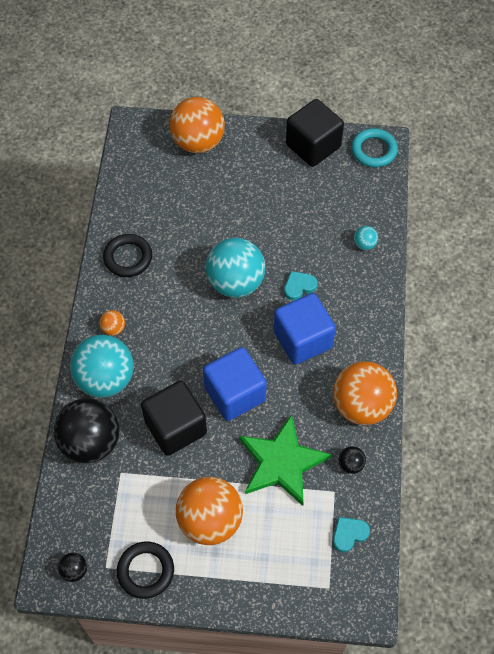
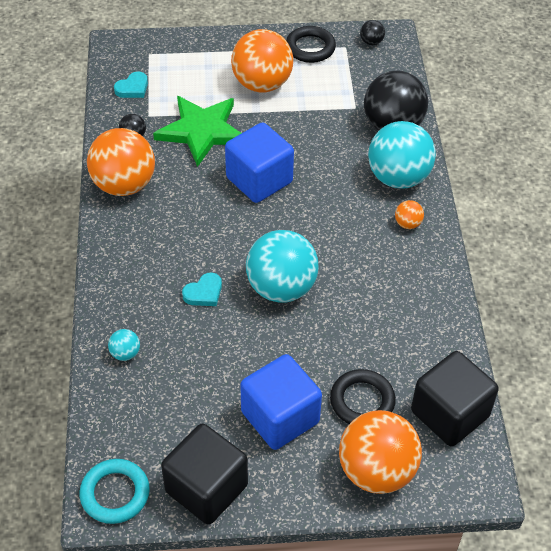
camera: 170 degrees right, 10 degrees down
black ring [103,234,152,277] -> black ring moved to [330,369,396,424]
black cube [141,381,207,456] -> black cube moved to [411,351,499,447]
blue cube [274,293,336,365] -> blue cube moved to [240,354,322,450]

